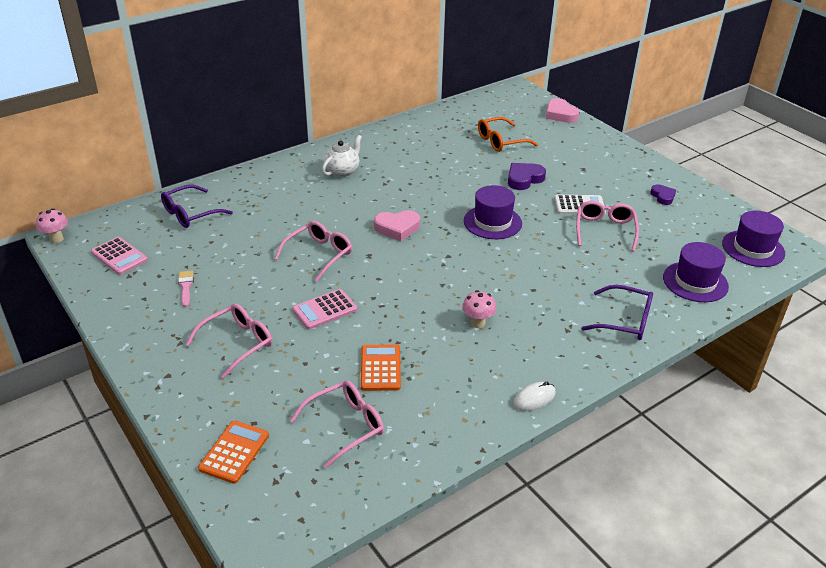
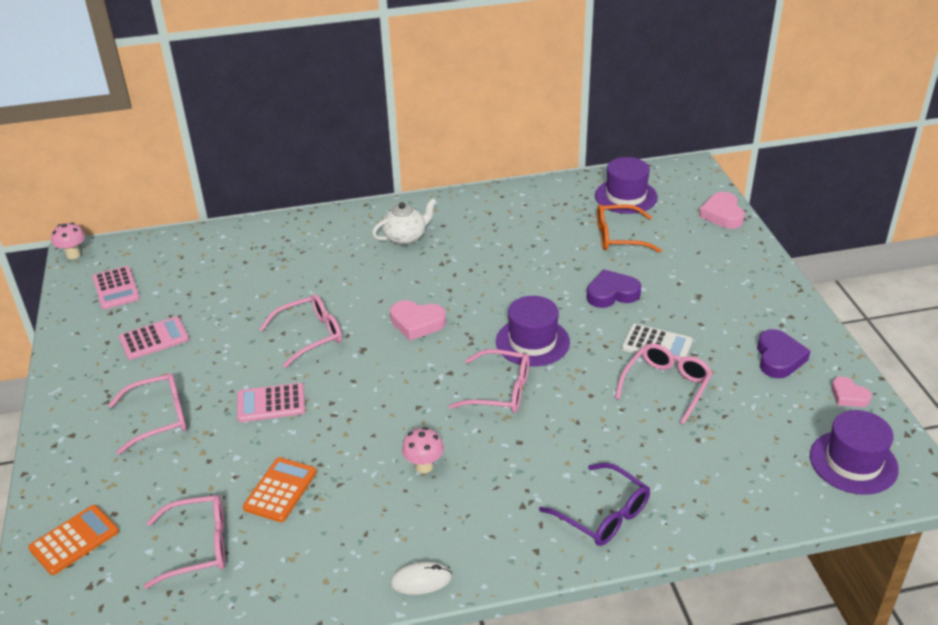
camera: 25 degrees right, 0 degrees up
purple glasses [161,185,233,228] -> none
pink brush [178,271,194,307] -> pink calculator [119,317,189,360]
purple heart [650,184,676,205] -> purple heart [757,329,810,378], size x1.54
purple hat [663,242,729,302] -> purple hat moved to [595,157,658,214]
none -> pink glasses [449,349,530,413]
none -> pink heart [831,376,872,407]

